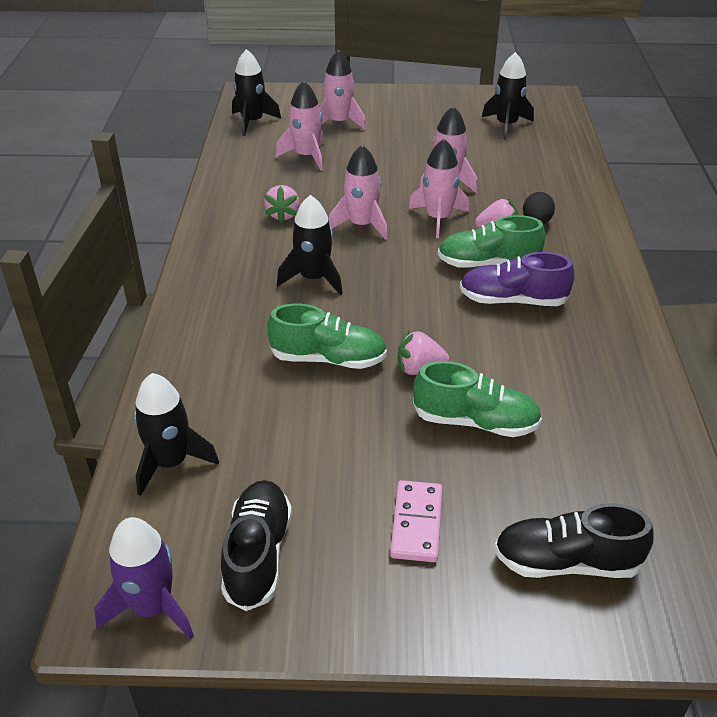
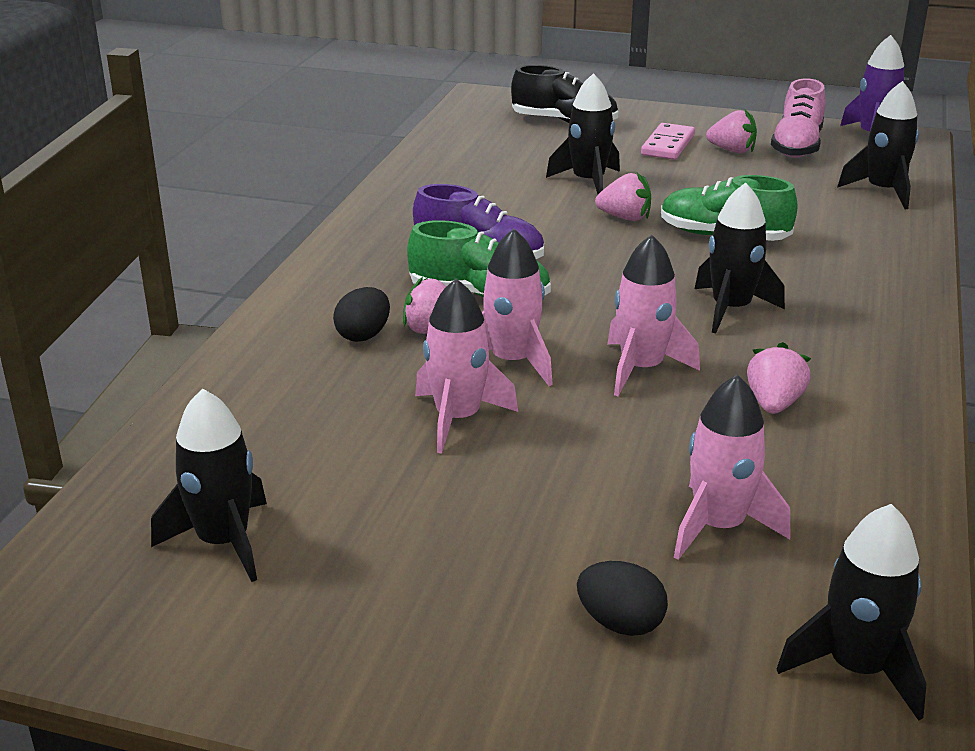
camera: 165 degrees left, 10 degrees down
black shoe [221,480,292,611] -> pink shoe [771,78,825,158]
pink rocket [319,50,366,130] -> black egg [577,561,668,636]
green shoe [413,361,542,437] -> black rocket [546,73,620,194]
none -> pink strawberry [706,110,757,153]

